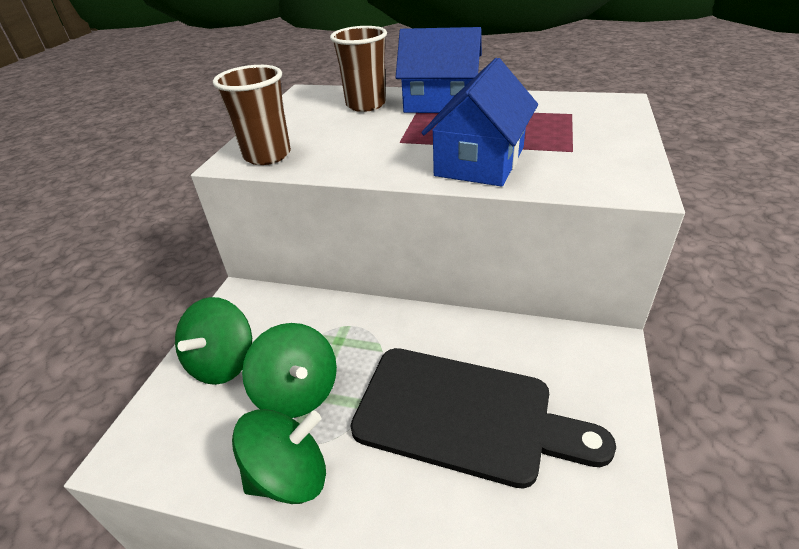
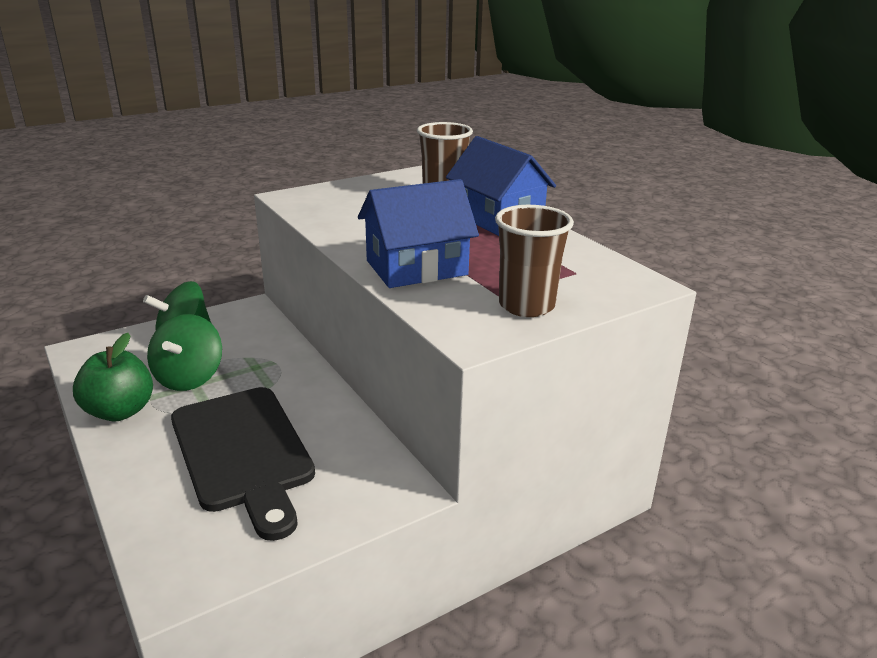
camera: 40 degrees right, 10 degrees down
brown cup [213,65,291,165] -> brown cup moved to [495,205,574,317]
green spinning top [232,409,326,504] -> green apple [73,333,153,421]

